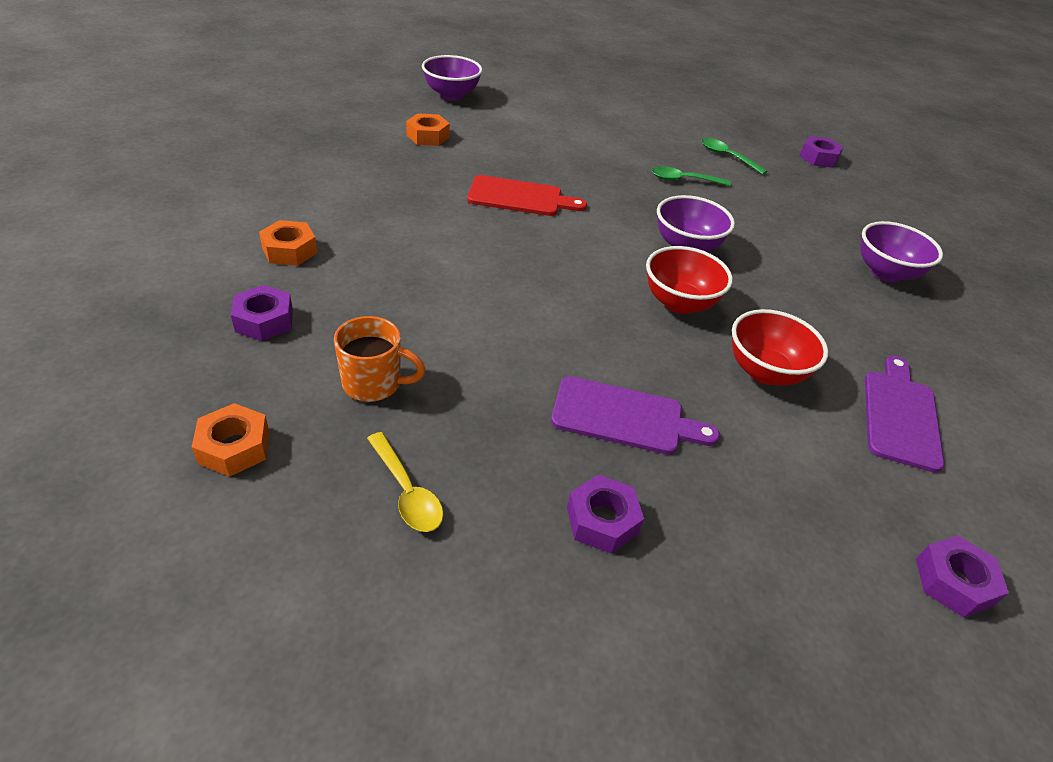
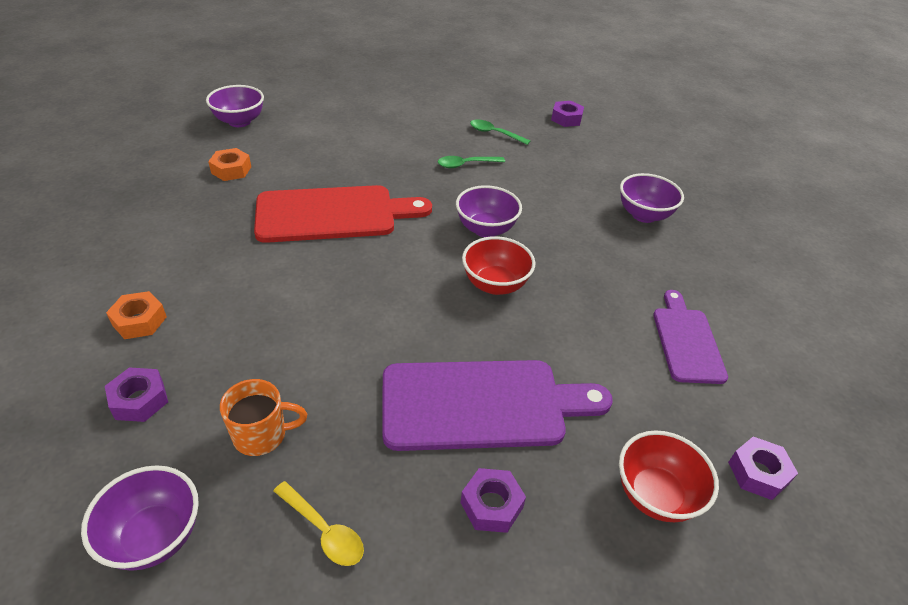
camera: 15 degrees left, 0 degrees up
orange nut [192,403,269,477] -> purple bowl [81,465,199,571]
red cutting board [467,175,587,216] -> red cutting board [254,185,432,243], size x1.66
purple cutting board [551,376,720,455] -> purple cutting board [382,360,613,451], size x1.66
red bowl [732,309,828,386] -> red bowl moved to [619,430,719,522]

